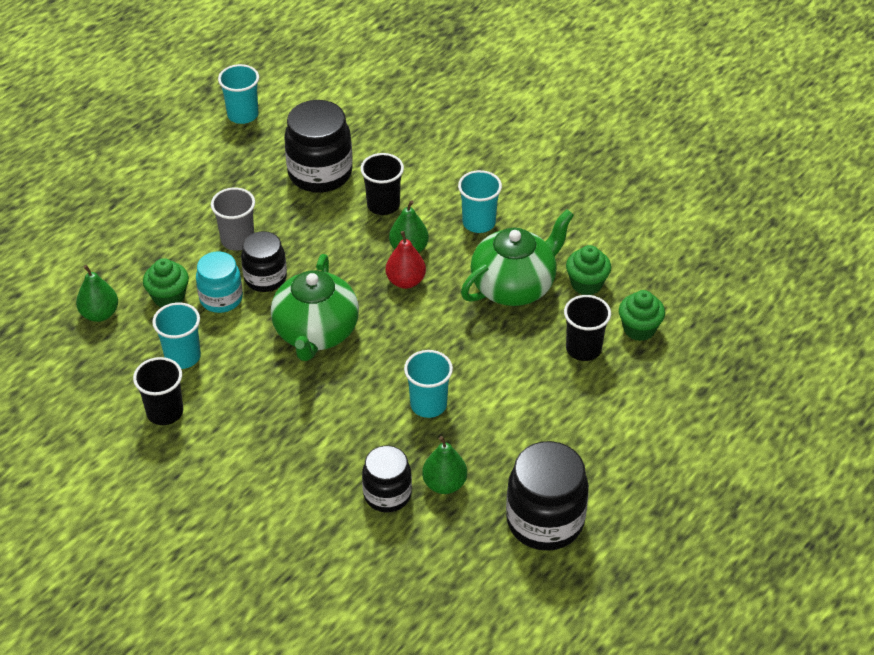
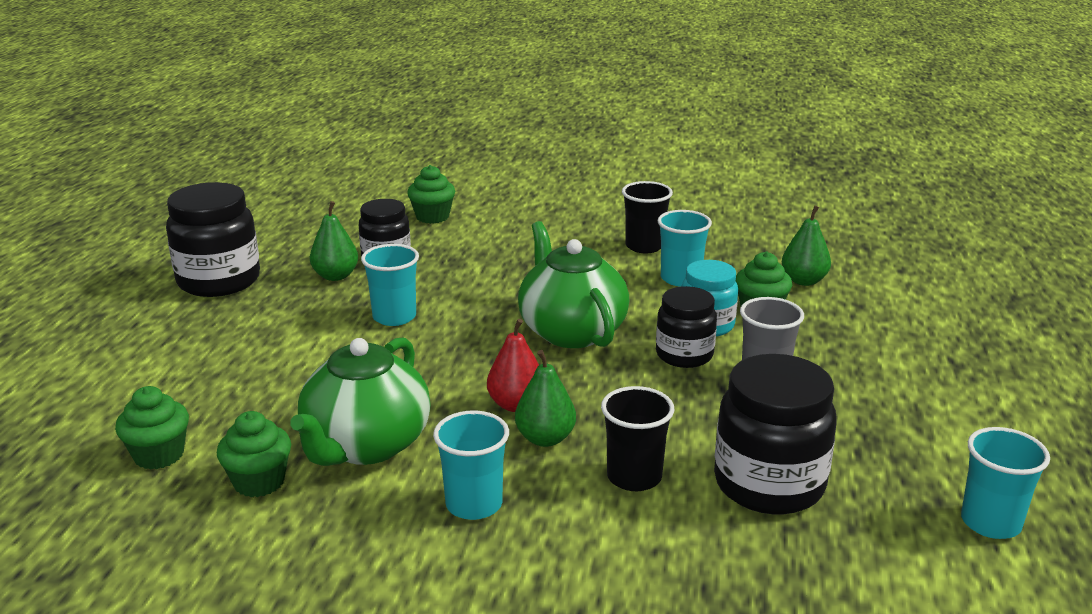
camera: 150 degrees right, 20 degrees down
black cup [564,295,611,361] -> none
none -> green cupcake [407,165,455,224]

